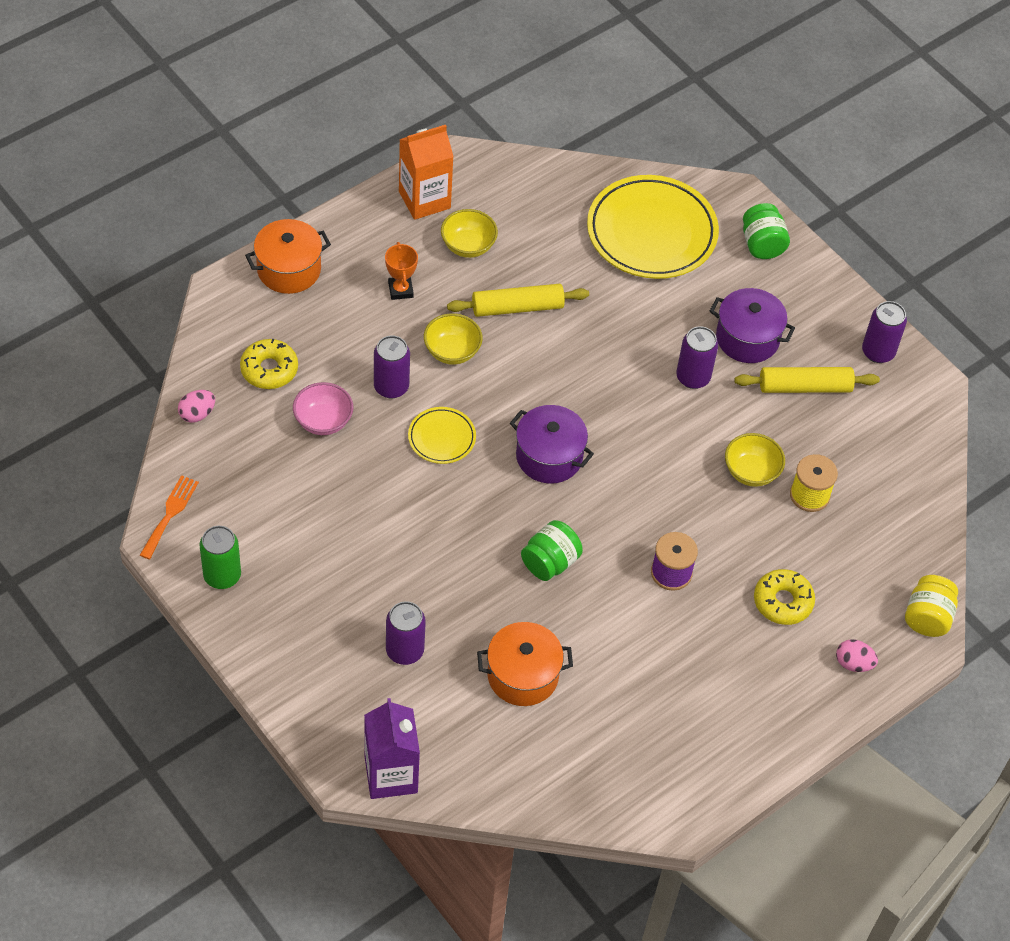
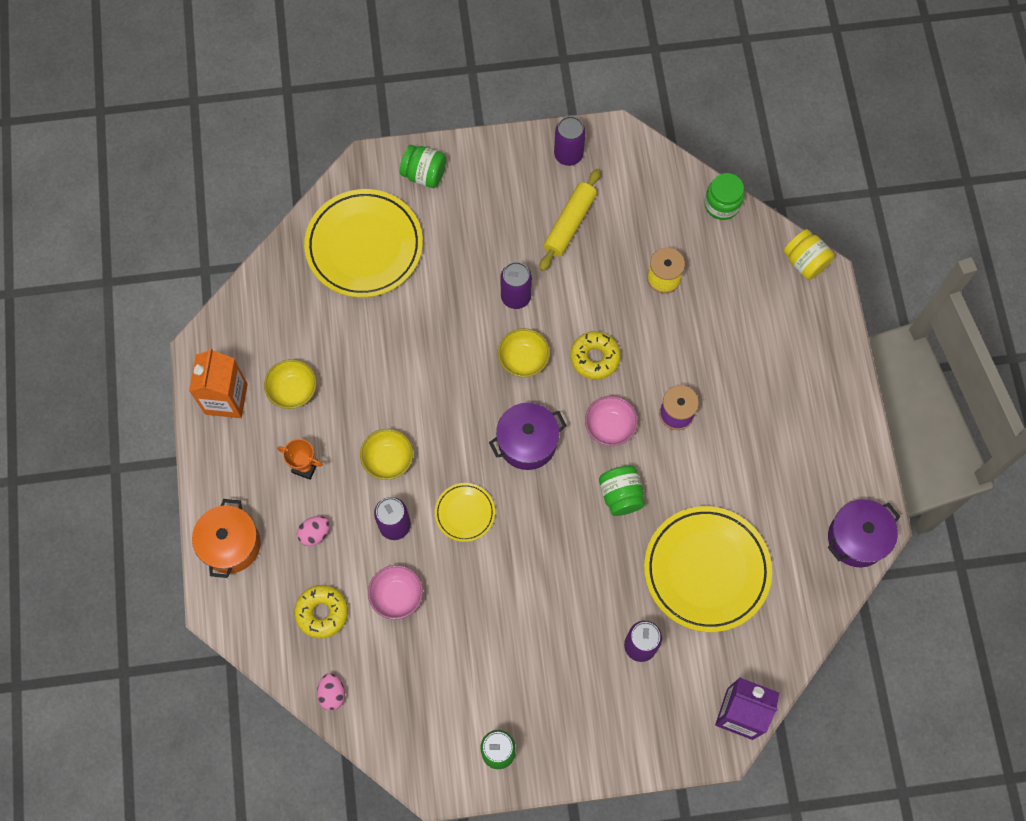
camera: 55 degrees left, 15 degrees up
orange fork [140,475,199,560] -> none
yellow rolling pin [447,284,589,317] -> none
orange pot [477,622,573,706] -> yellow plate [644,506,772,632]
purple pot [710,288,795,363] -> purple pot moved to [828,499,900,567]
yellow bowl [725,433,785,487] -> yellow bowl moved to [498,328,550,377]
yellow donut [754,569,815,625] -> yellow donut moved to [570,331,621,380]
pink egg [836,639,878,672] -> pink egg moved to [297,516,330,546]
none -> pink bowl [585,396,638,446]
none -> green jar [704,173,744,220]

